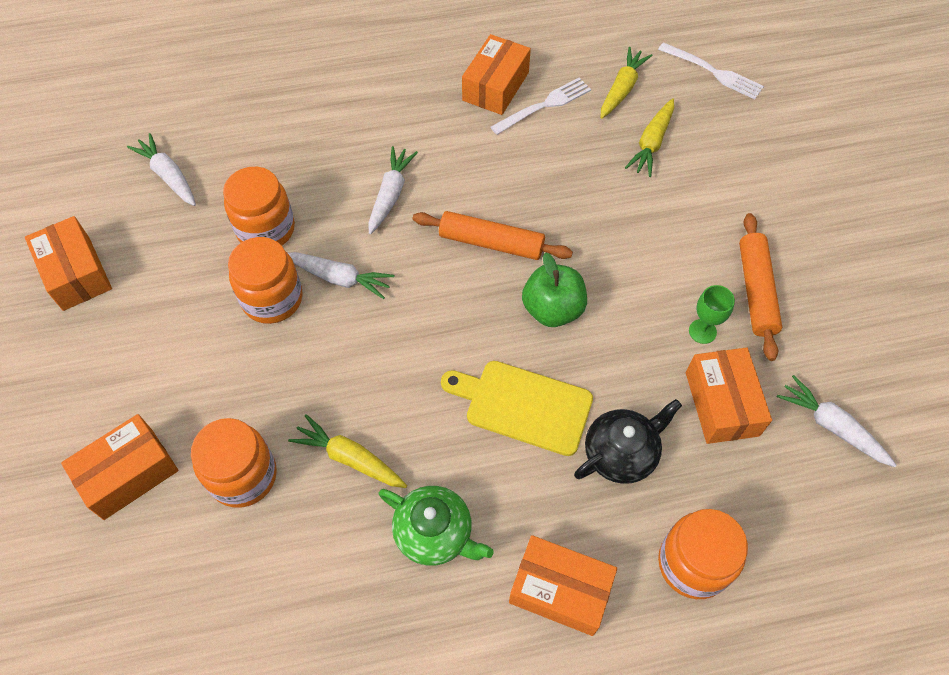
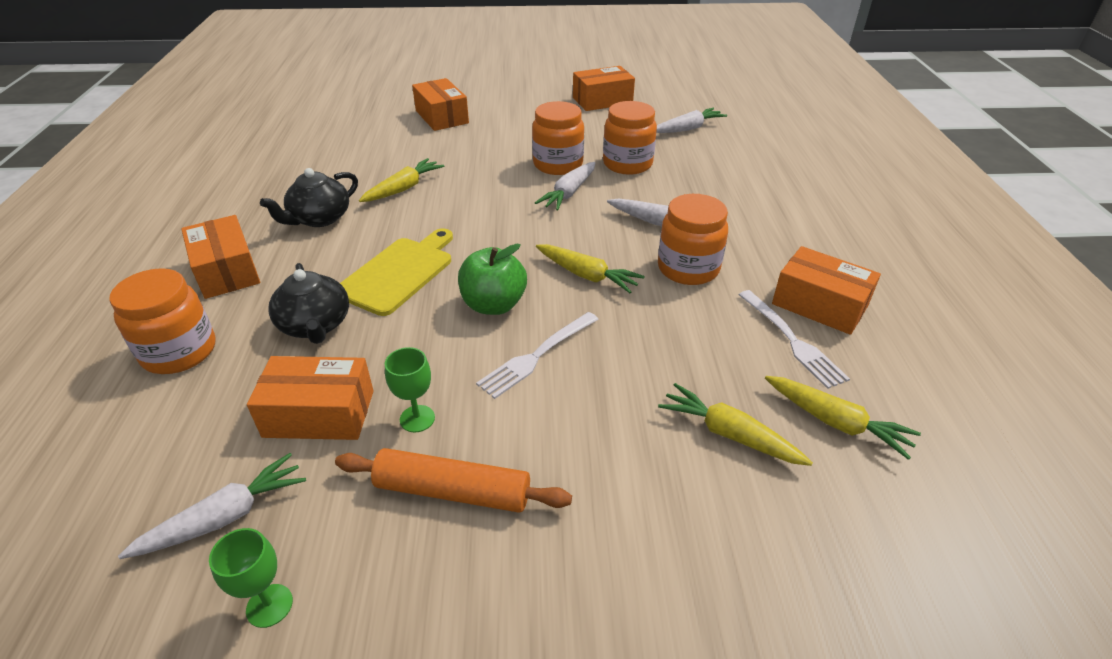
camera: 100 degrees right, 20 degrees down
orange jar [191,418,277,508] -> orange jar moved to [658,194,728,285]
green teapot [379,486,494,566] -> black teapot [260,168,358,227]
orange rolling pin [413,211,573,260] -> yellow carrot [536,244,645,293]
orange box [509,535,617,636] -> orange box turned 60 degrees counterclockwise [181,215,260,299]
white fork [658,42,764,99] -> white fork moved to [476,312,599,399]
none -> green goblet [209,528,293,628]

